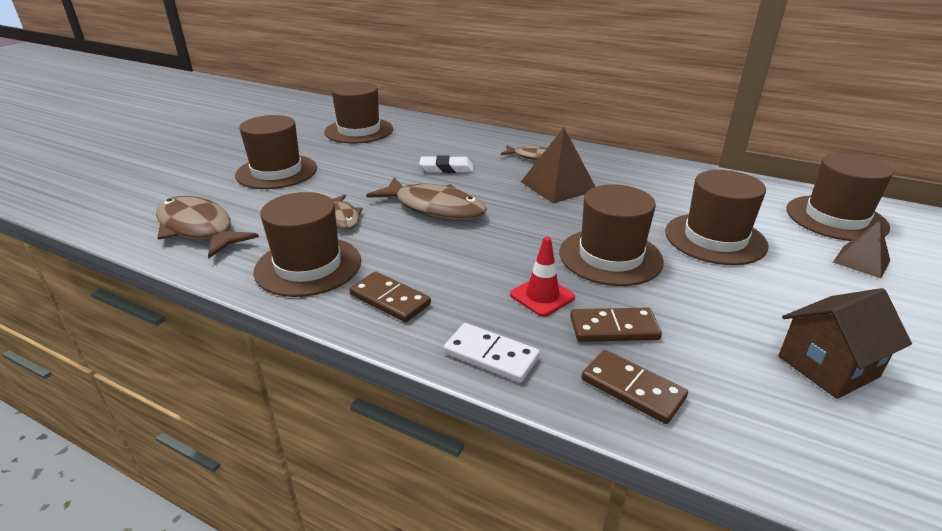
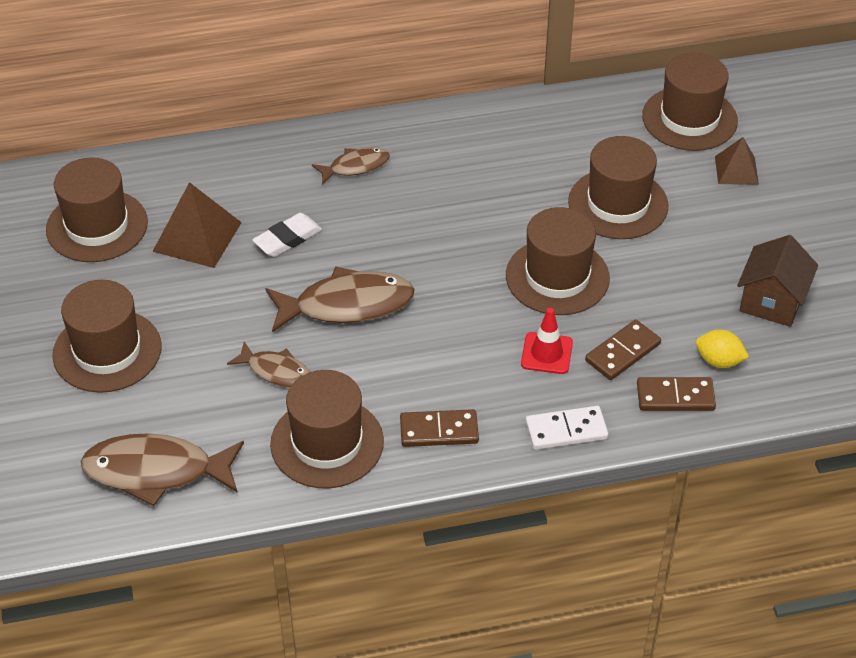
camera: 40 degrees left, 15 degrees up
brown pyramid [521,127,596,203] -> brown pyramid moved to [152,182,242,268]
none -> yellow lemon [696,330,749,368]

